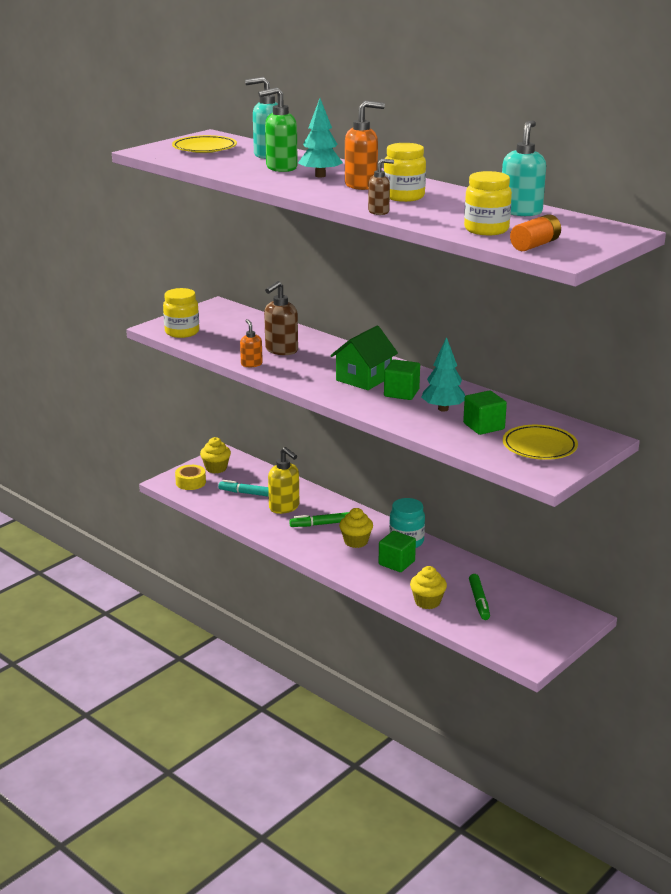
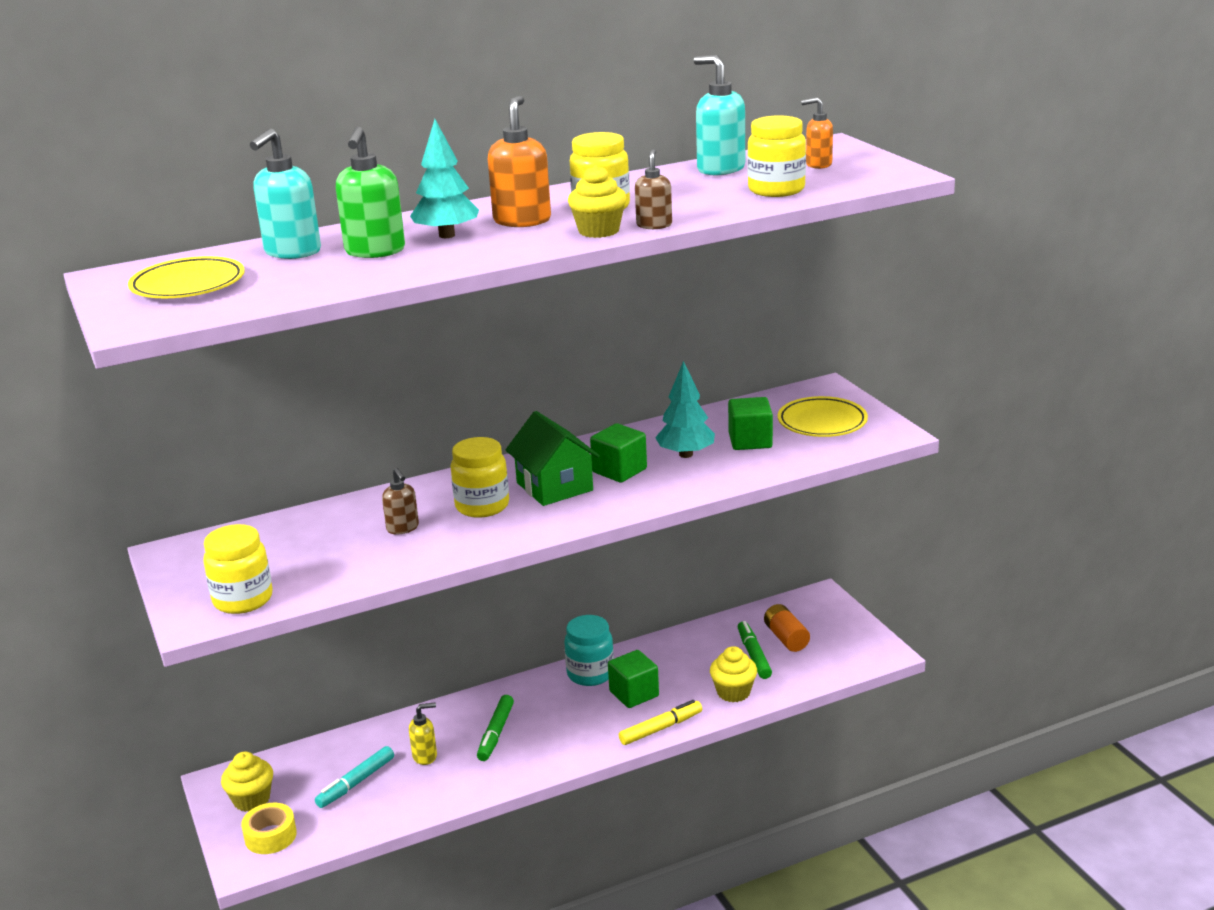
camera: 65 degrees left, 0 degrees up
orange soap dispenser [240,319,263,367] -> orange soap dispenser moved to [801,97,833,169]
brown soap dispenser [264,281,298,355] -> brown soap dispenser [382,468,419,534], size x0.60
yellow soap dispenser [268,447,299,514] -> yellow soap dispenser [409,703,437,765], size x0.60
yellow cupcake [339,508,373,548] -> yellow cupcake moved to [568,165,627,238]
green marker [469,574,490,620] -> green marker turned 120 degrees counterclockwise [738,621,772,679]
orange battery [510,214,561,251] -> orange battery moved to [764,604,810,652]
none -> yellow jar [450,437,509,518]
none -> yellow marker [619,700,702,745]

